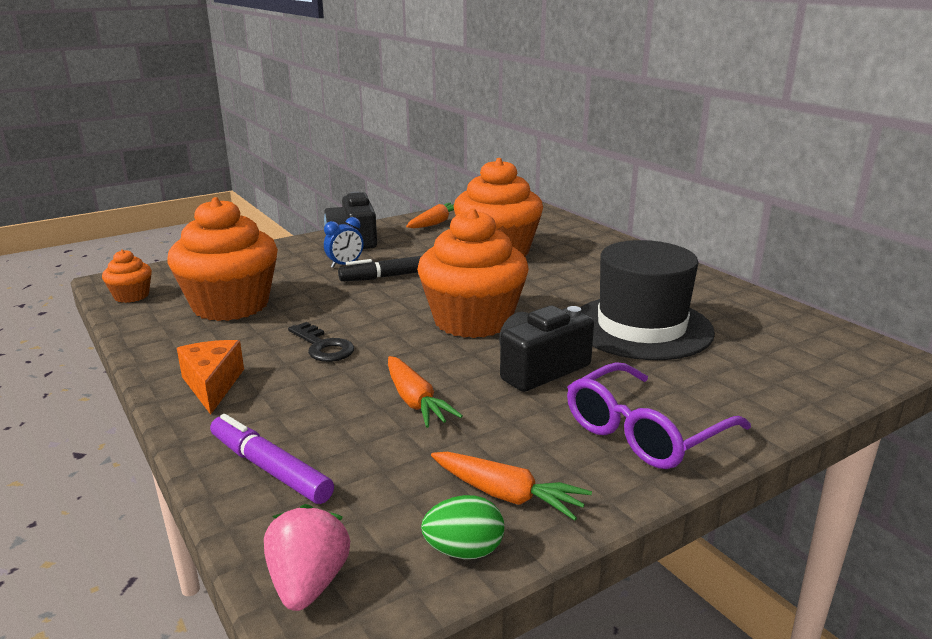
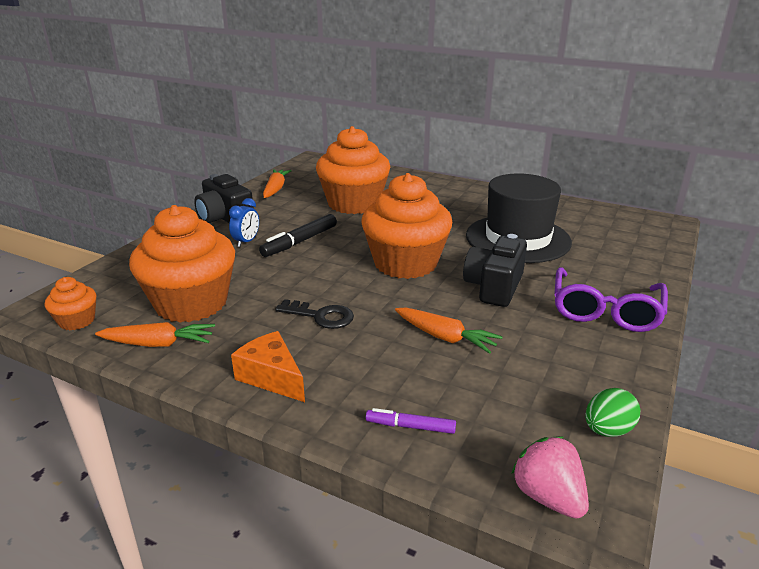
camera: 30 degrees left, 5 degrees up
purple marker [210,414,334,504] -> purple marker [366,408,456,434], size x0.60
orange carrot [431,452,592,521] -> orange carrot moved to [95,322,215,347]

